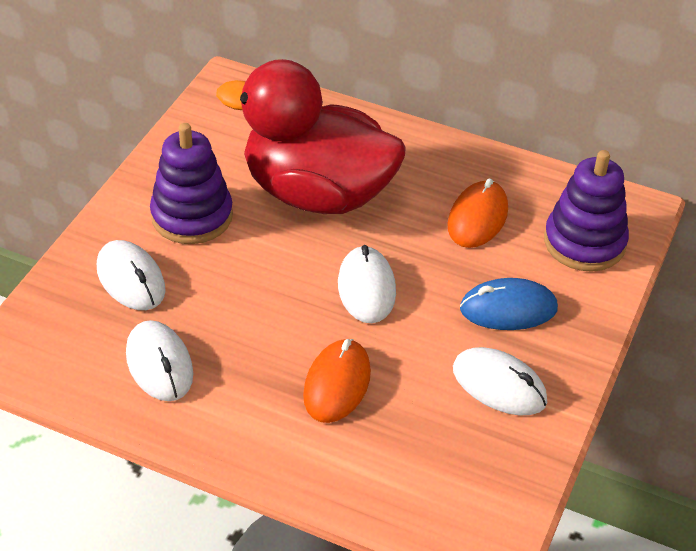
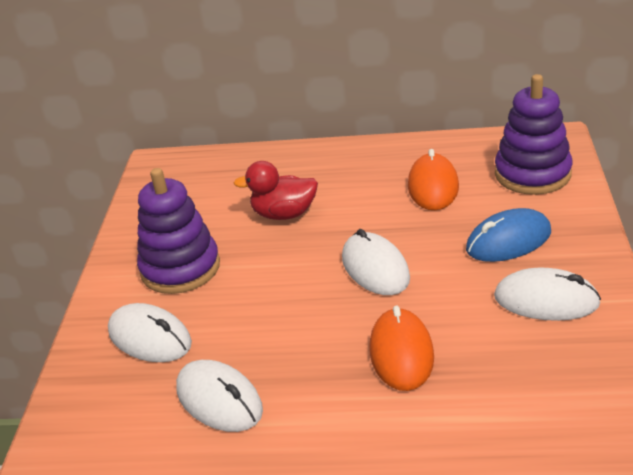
camera: 15 degrees left, 10 degrees down
red duck [216,59,406,214] -> red duck [234,161,318,220], size x0.45

